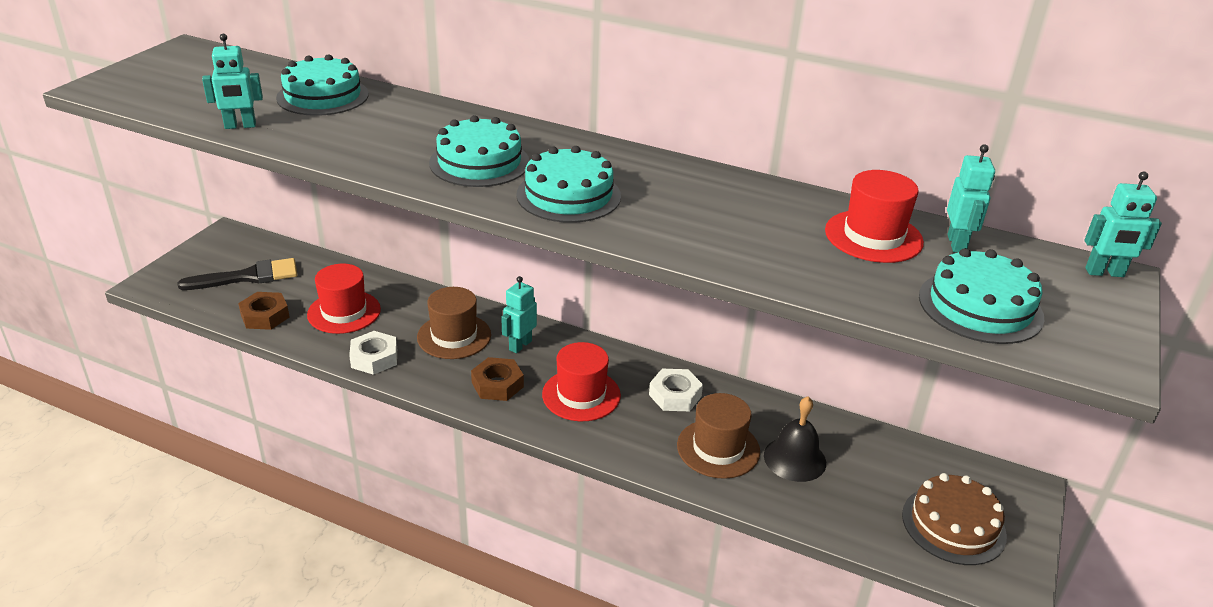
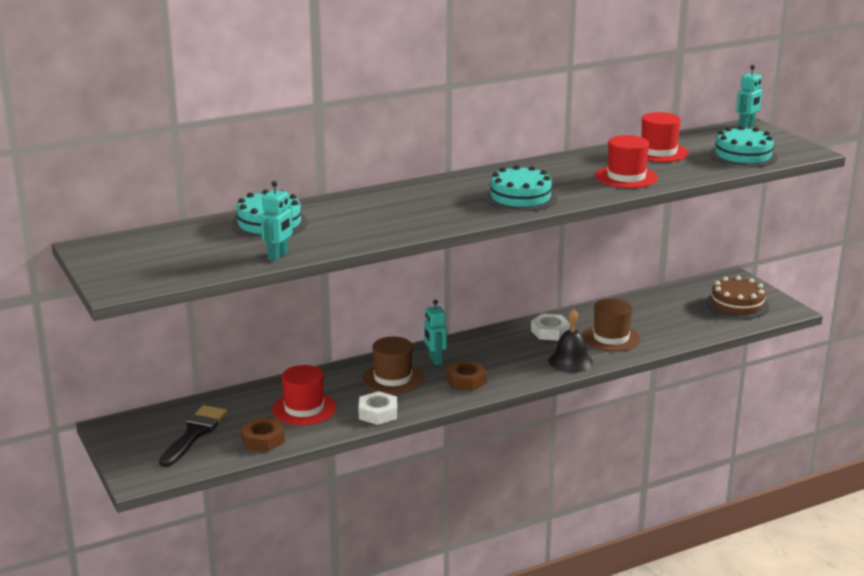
camera: 50 degrees left, 10 degrees down
turquoise cake [429,115,529,187] -> none
red hat [542,342,621,421] -> red hat moved to [595,135,658,188]
black bell [764,396,826,482] -> black bell moved to [549,309,593,373]
turquoise robot [947,144,995,253] -> none

